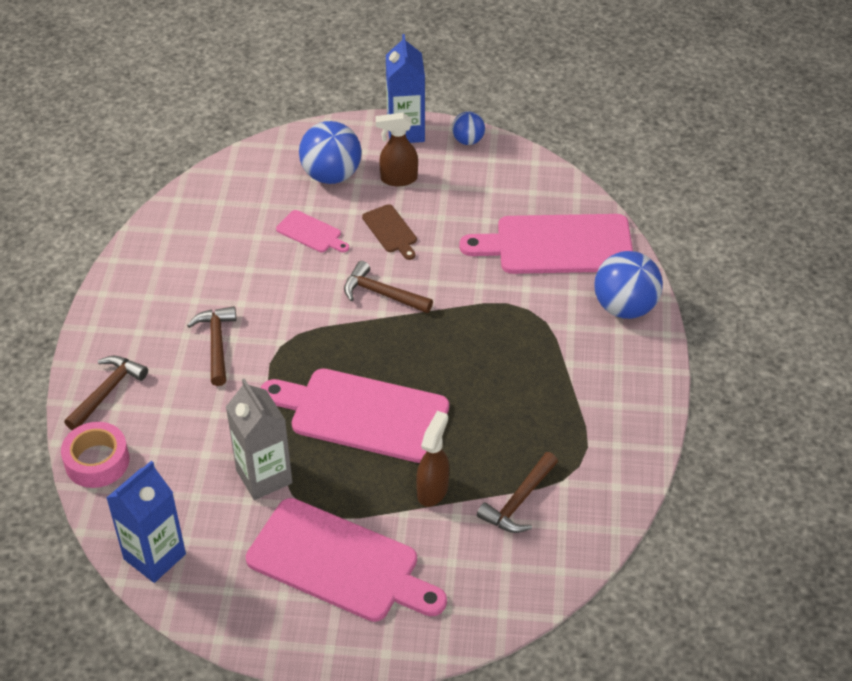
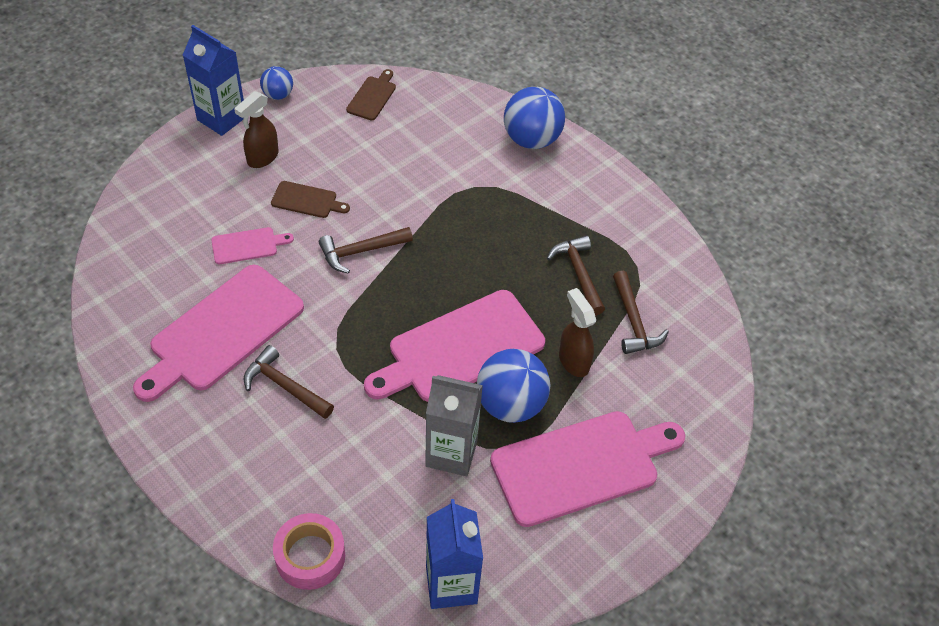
camera: 50 degrees left, 5 degrees up
brown hammer [64,356,148,430] -> brown hammer moved to [547,235,605,315]
blue ball [299,121,361,184] -> blue ball moved to [477,349,550,423]
pink cutting board [459,214,633,274] -> pink cutting board moved to [133,265,304,402]
none -> brown cutting board [346,69,396,121]

